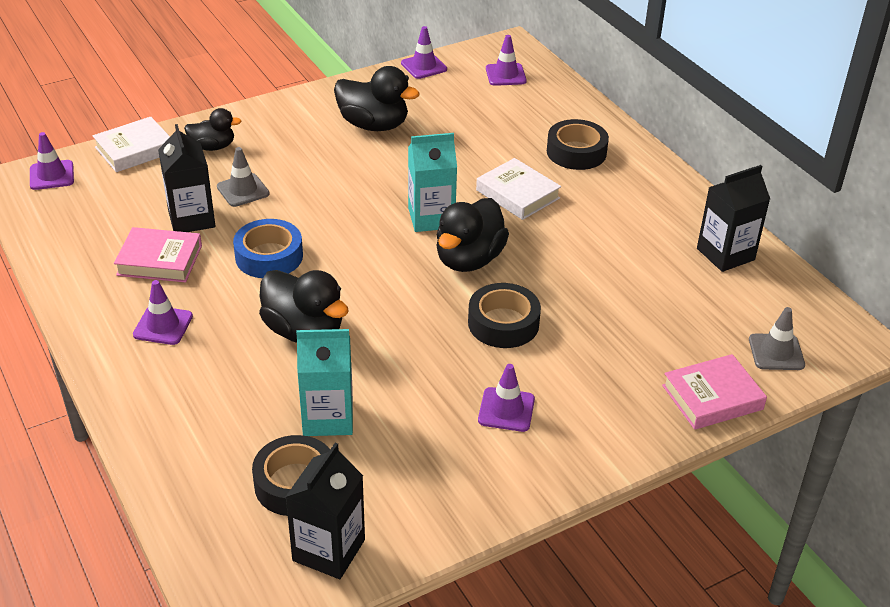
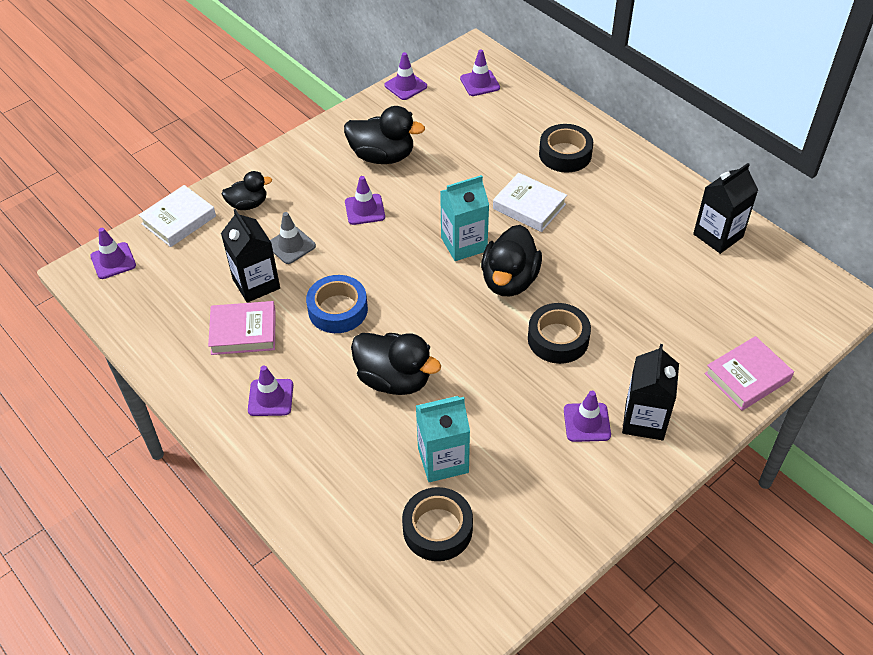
camera: 10 degrees left, 10 degrees up
black carton [286,443,365,579] -> black carton moved to [622,344,679,440]
grey traffic cone [749,307,805,370] -> none
none -> purple traffic cone [345,176,385,225]

